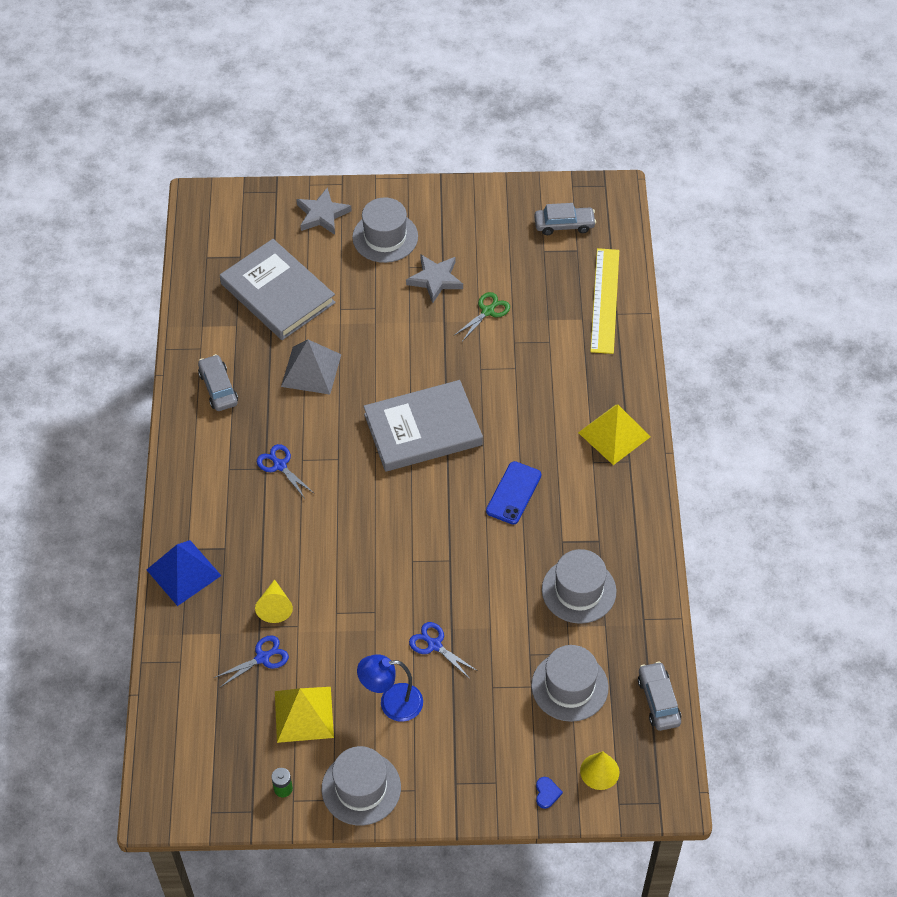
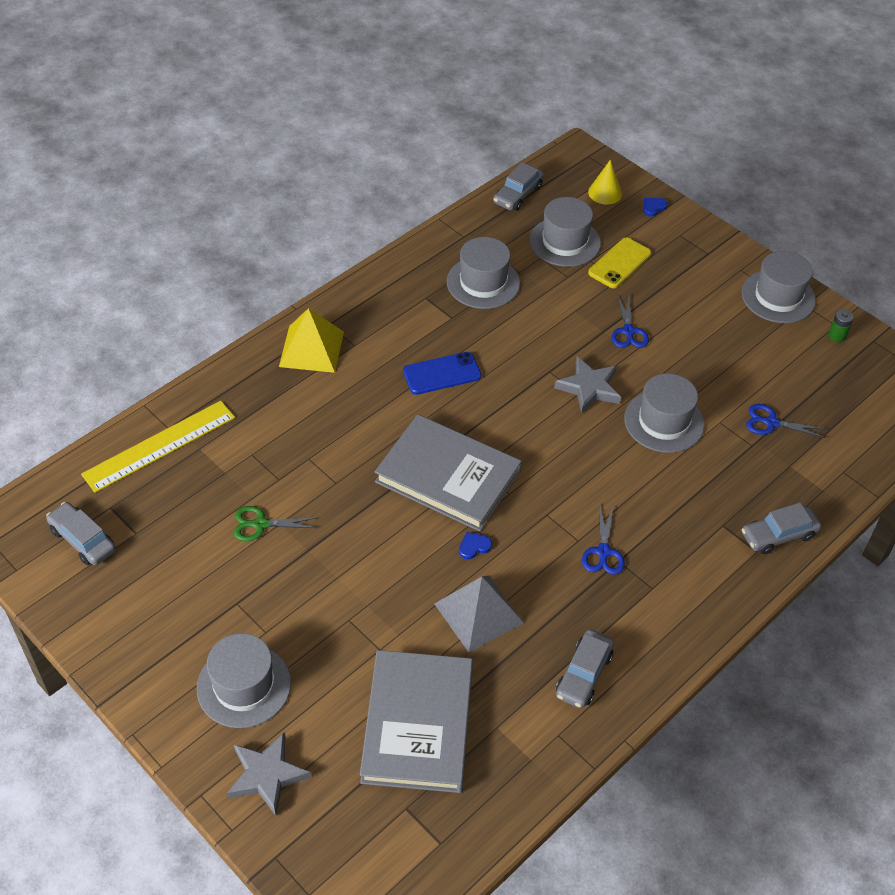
camera: 135 degrees left, 5 degrees down
blue pyramid [147,540,221,606] -> grey car [742,503,821,554]
yellow cone [255,579,293,623] -> none
yellow pyramid [275,687,334,743] -> none
blue lamp [357,654,423,722] -> none
grey star [406,255,463,303] -> grey star moved to [554,357,621,414]
none -> blue heart [459,532,492,559]
none -> yellow phone [588,237,651,288]
none -> grey hat [624,373,704,453]

